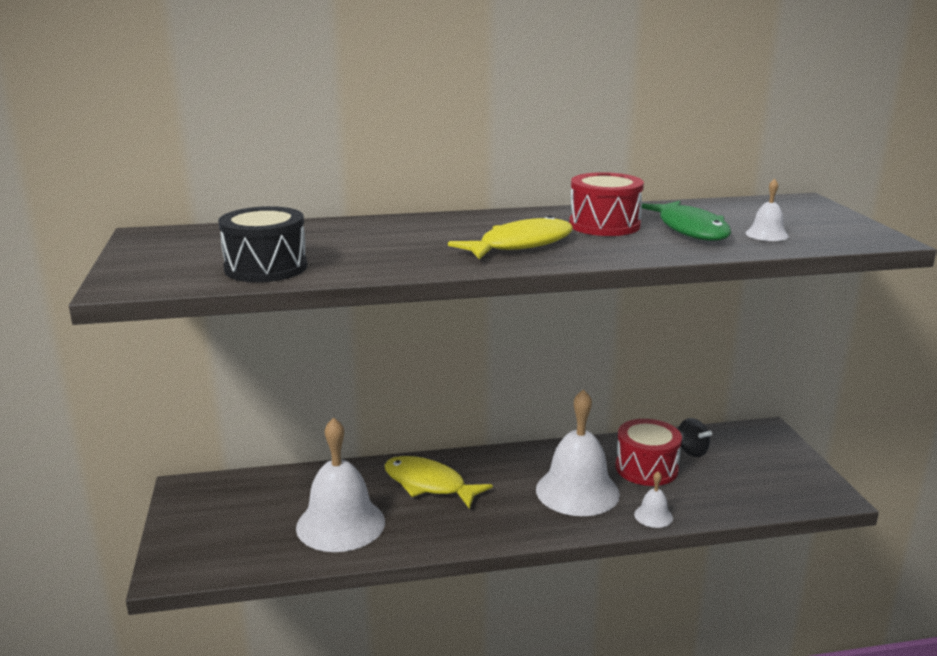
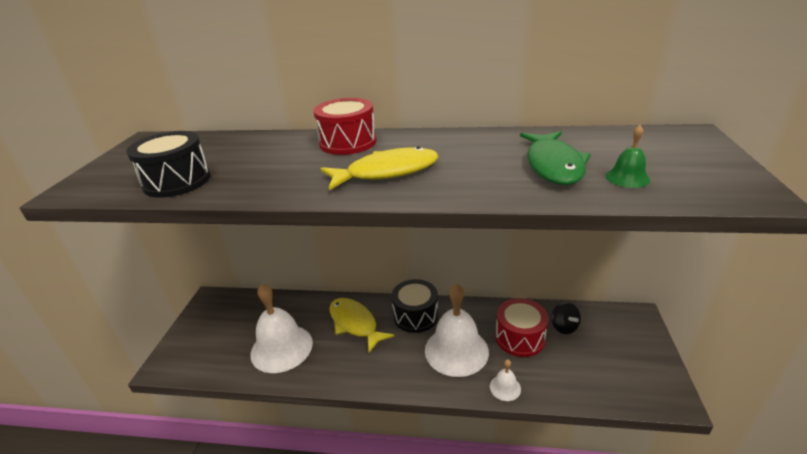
camera: 20 degrees right, 10 degrees up
red drum [569,172,644,236] -> red drum moved to [314,98,376,155]
white bell [745,179,789,241] -> green bell [606,125,650,188]
none -> black drum [391,279,438,333]

